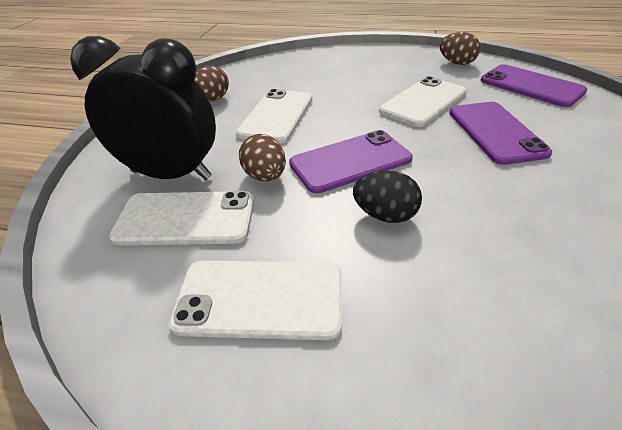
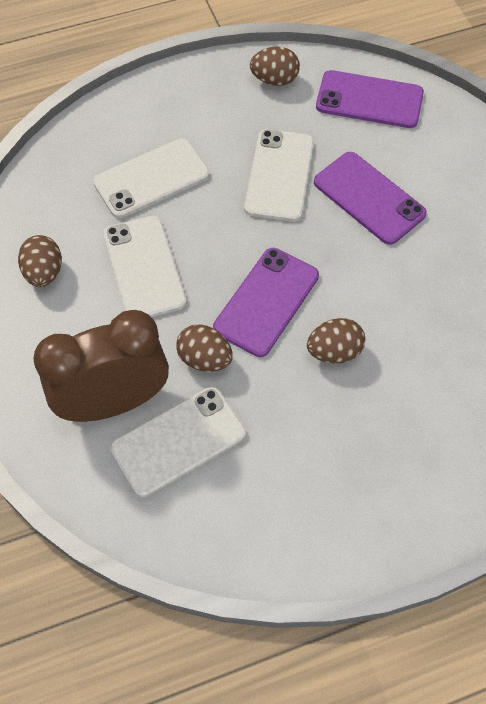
camera: 35 degrees left, 20 degrees up
black clock [70,36,216,180] -> brown clock [34,310,169,422]
white phone [169,261,342,340] -> white phone moved to [93,138,210,218]
black egg [353,171,422,223] -> brown egg [307,318,365,363]

